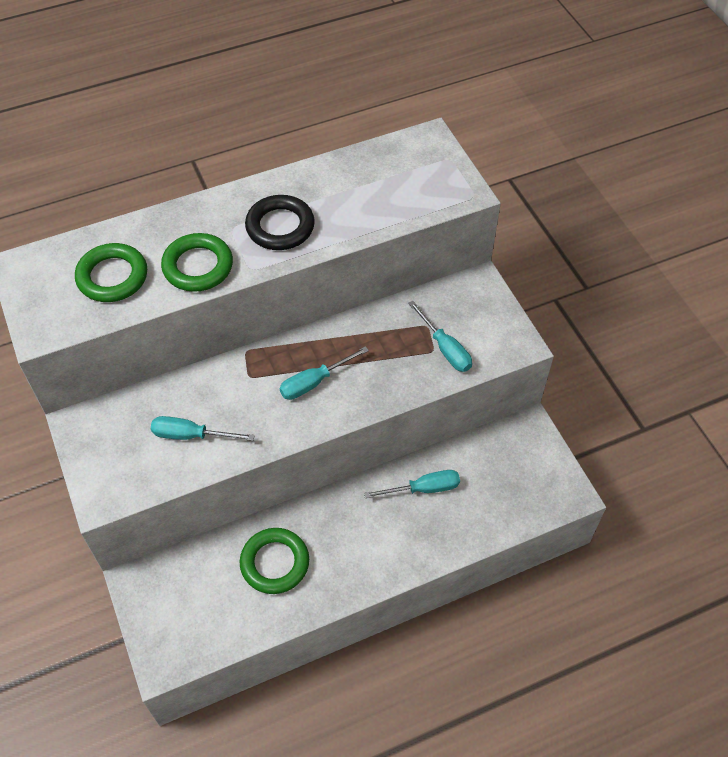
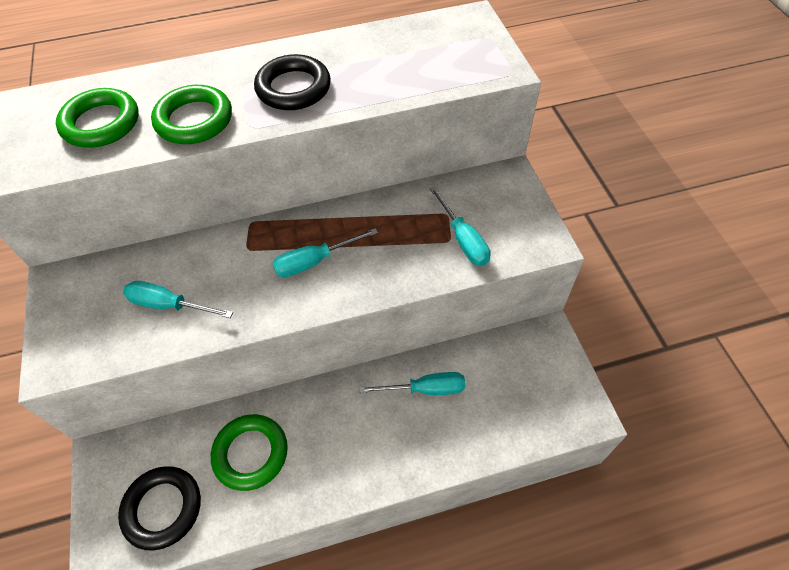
camera: 10 degrees right, 0 degrees up
none -> black ring [118,466,201,551]

